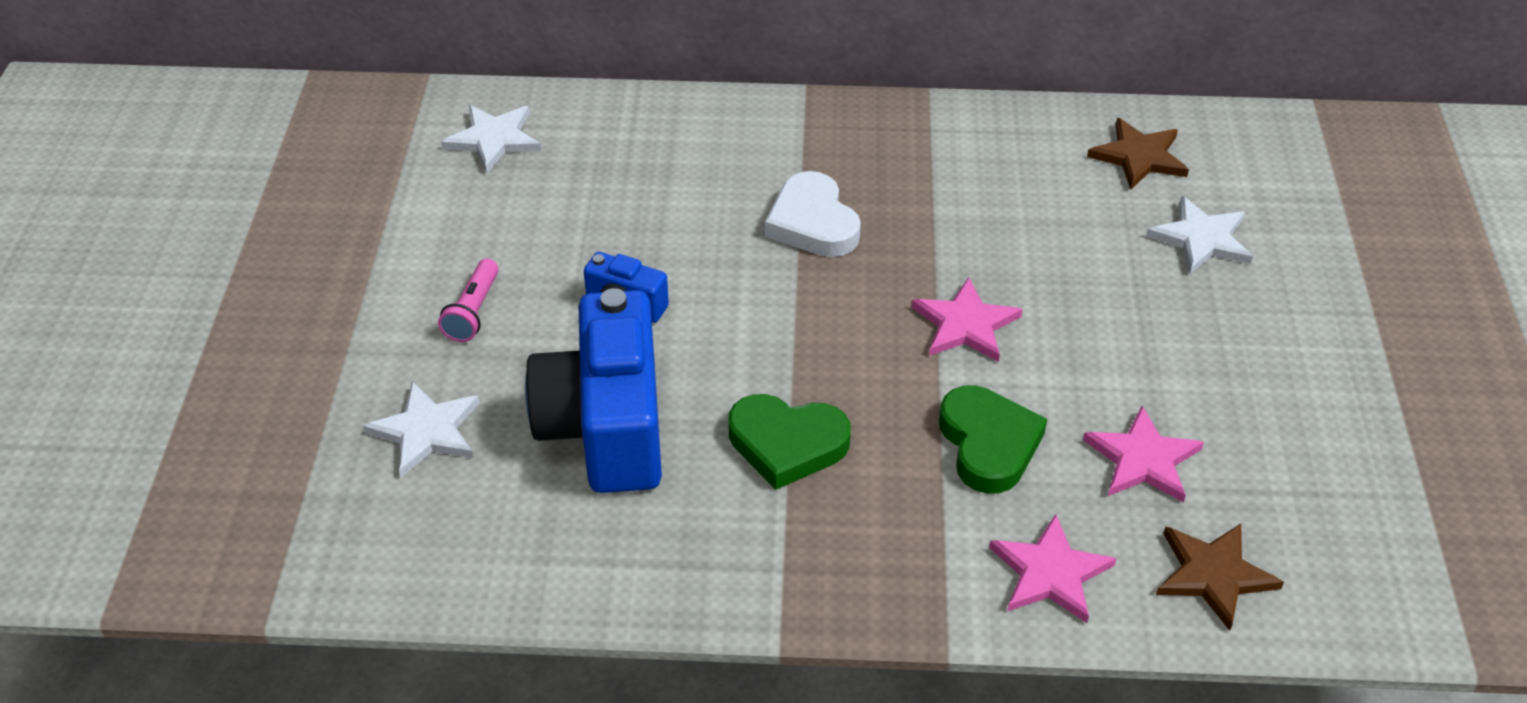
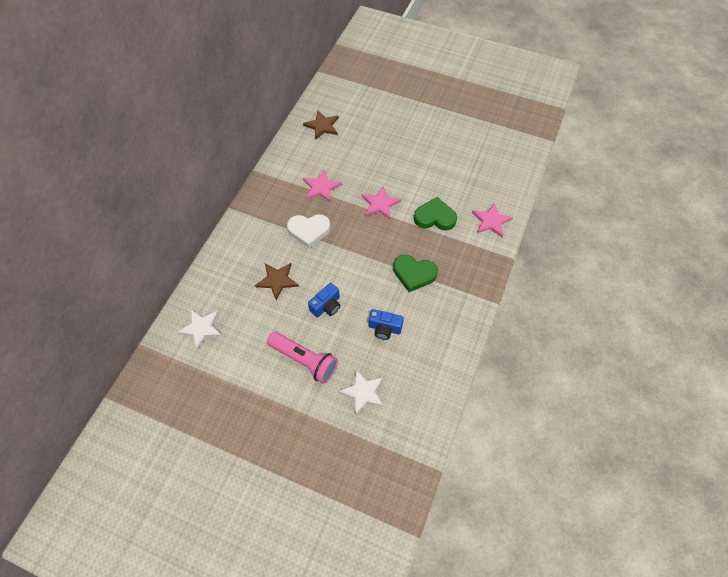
camera: 70 degrees left, 15 degrees up
pink flashlight [438,259,499,342] -> pink flashlight [267,332,338,384], size x1.72
blue camera [525,288,662,493] -> blue camera [369,309,404,340], size x0.48
green heart [729,394,851,490] -> green heart turned 75 degrees clockwise [393,255,438,292]
pink star [1083,406,1204,502] -> pink star moved to [303,169,342,202]
white star [1146,196,1253,275] -> none
brown star [1156,524,1284,631] -> brown star moved to [255,263,299,301]

